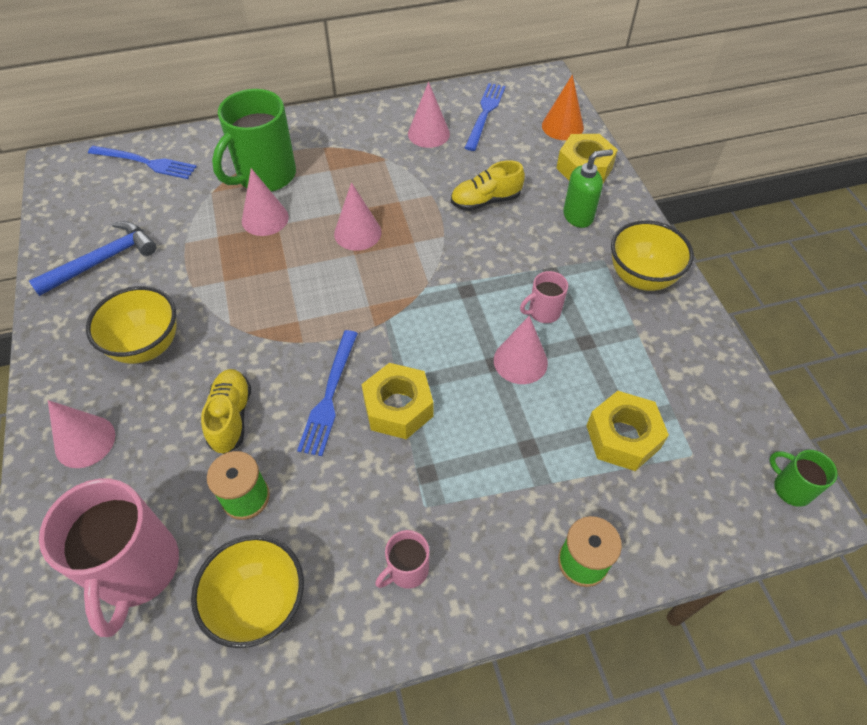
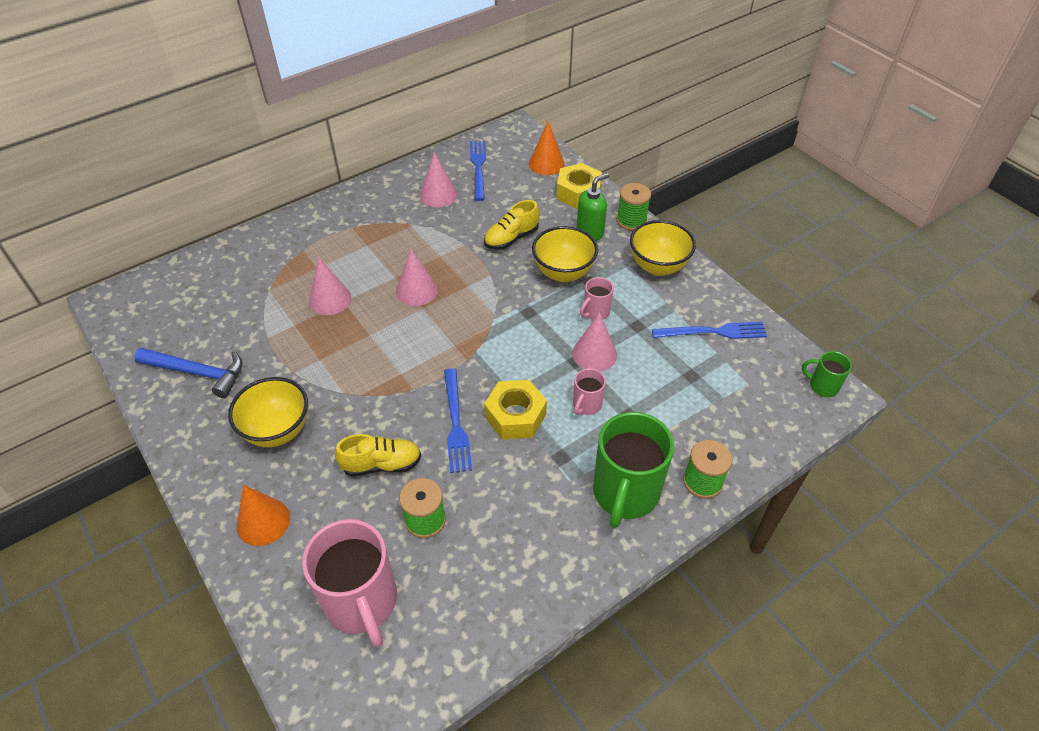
camera: 20 degrees left, 5 degrees down
blue hammer [29,221,156,296] -> blue hammer turned 75 degrees clockwise [134,348,242,398]
pink cone [48,400,115,468] -> orange cone [237,485,290,546]
blue fork [88,146,197,179] -> blue fork moved to [652,322,767,339]
yellow bowl [191,535,304,648] -> yellow bowl moved to [532,226,598,282]
yellow shoe [201,369,251,454] -> yellow shoe turned 105 degrees clockwise [335,434,421,476]
green mug [212,89,296,192] -> green mug moved to [593,412,674,528]
pink mug [375,530,429,589] -> pink mug moved to [573,368,606,415]
yellow nut [586,391,669,471] -> none
none -> green spool [617,183,651,231]

